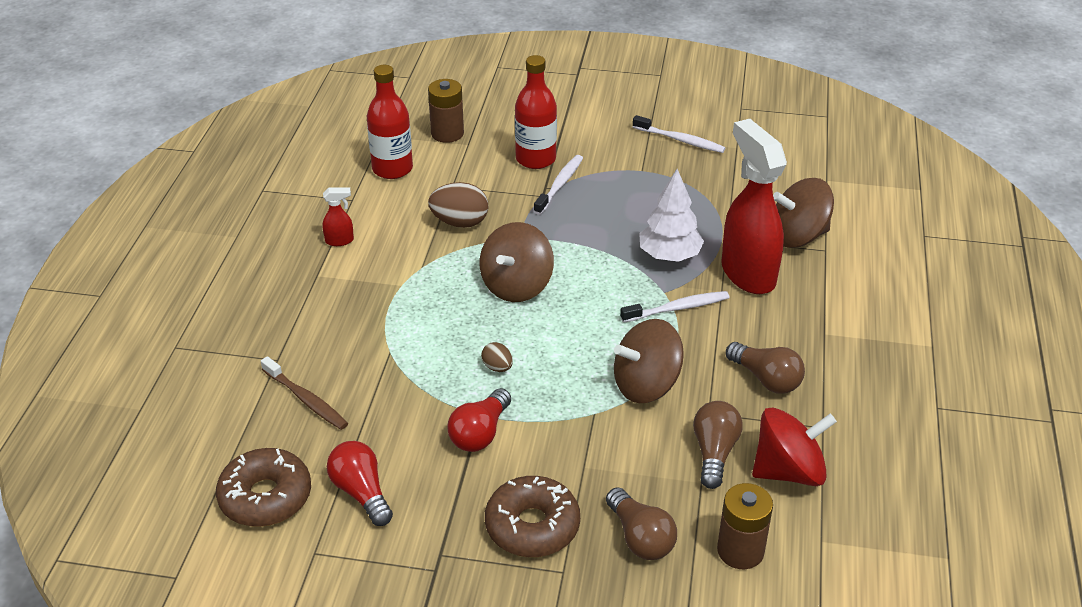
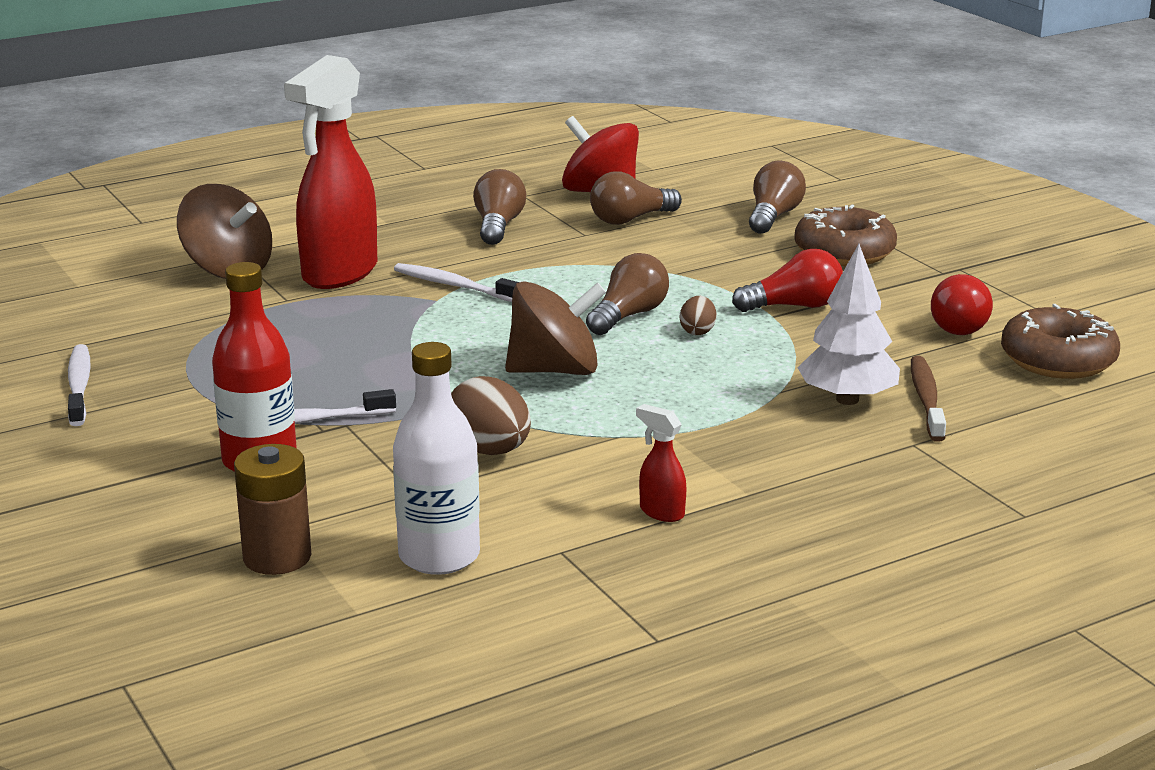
camera: 130 degrees left, 15 degrees down
red bottle [367,65,413,179] -> white bottle [393,342,480,575]
brown spinning top [614,319,684,403] -> none
white tree [639,169,704,262] -> white tree moved to [797,244,900,405]
brown battery [717,483,773,569] -> none
none -> brown light bulb [586,253,669,335]

